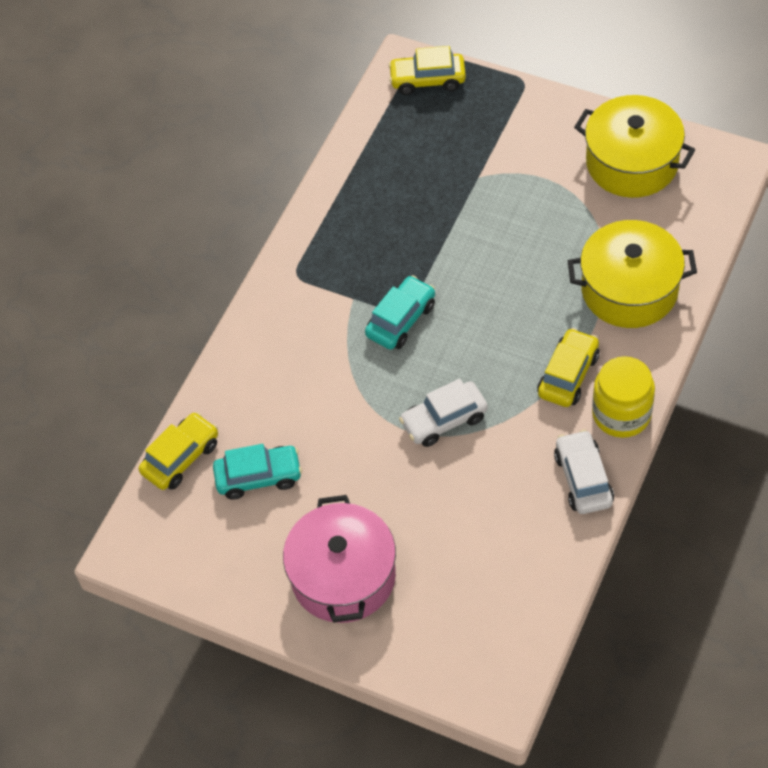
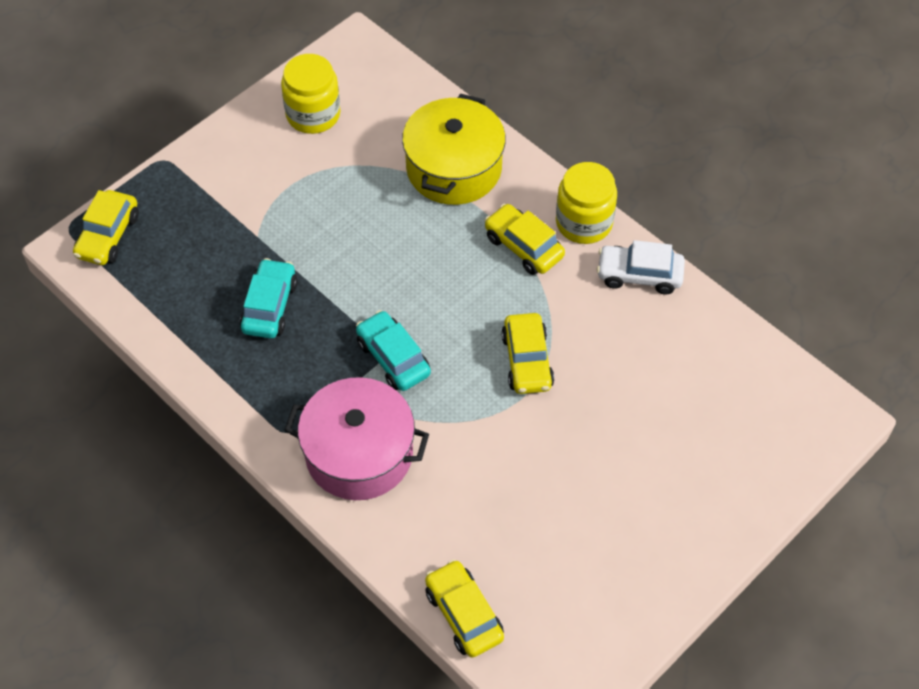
camera: 75 degrees left, 0 degrees up
turquoise car [213,444,302,500] -> turquoise car moved to [240,258,297,338]
pink pot [283,495,396,623] -> pink pot moved to [284,377,429,500]
white car [399,379,488,447] -> yellow car [501,313,554,394]
yellow pot [574,95,695,198] -> yellow jar [281,54,340,134]

